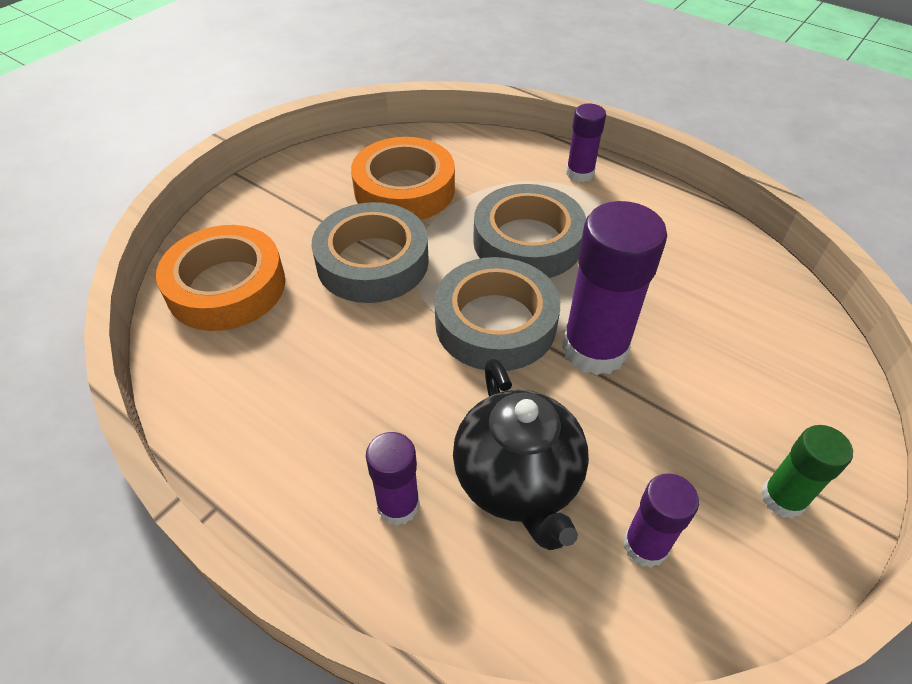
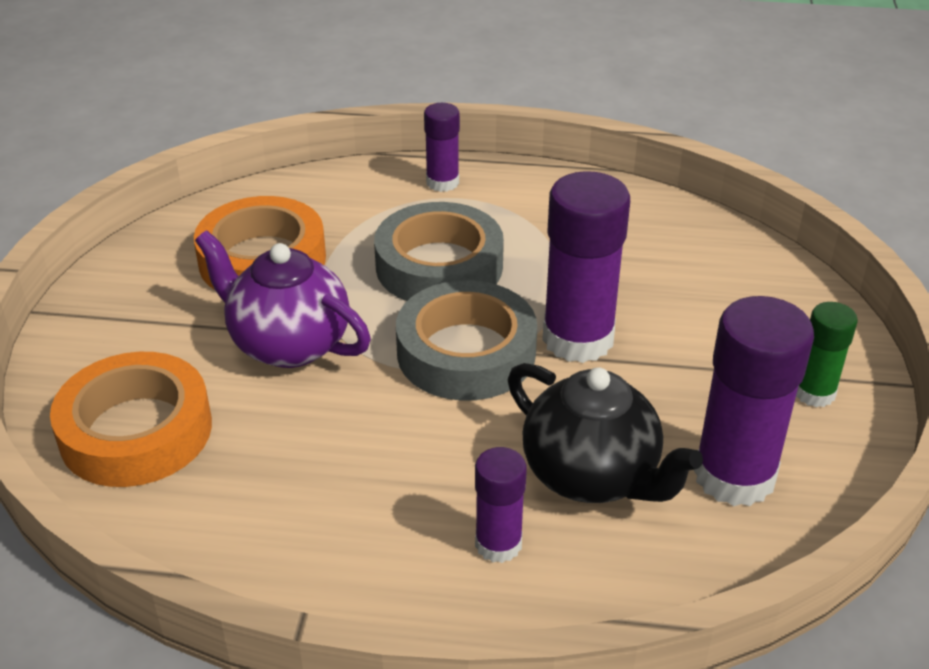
camera: 30 degrees left, 10 degrees down
grey tape [311,202,429,303] -> purple teapot [195,230,371,368]
purple glue stick [624,473,699,568] -> purple glue stick [693,296,814,506], size x1.82

